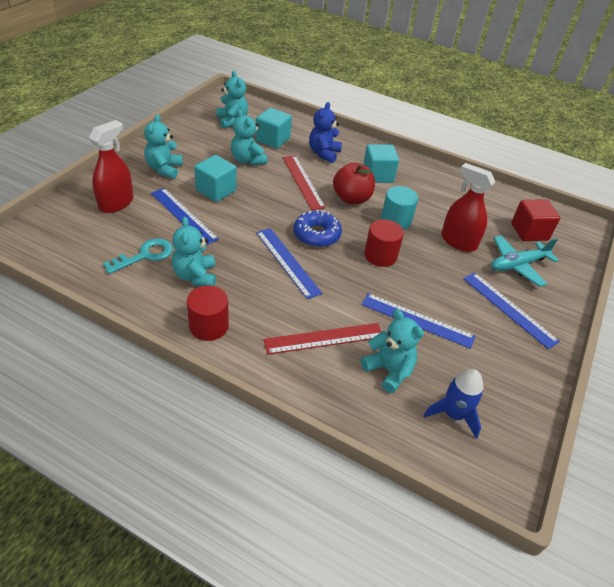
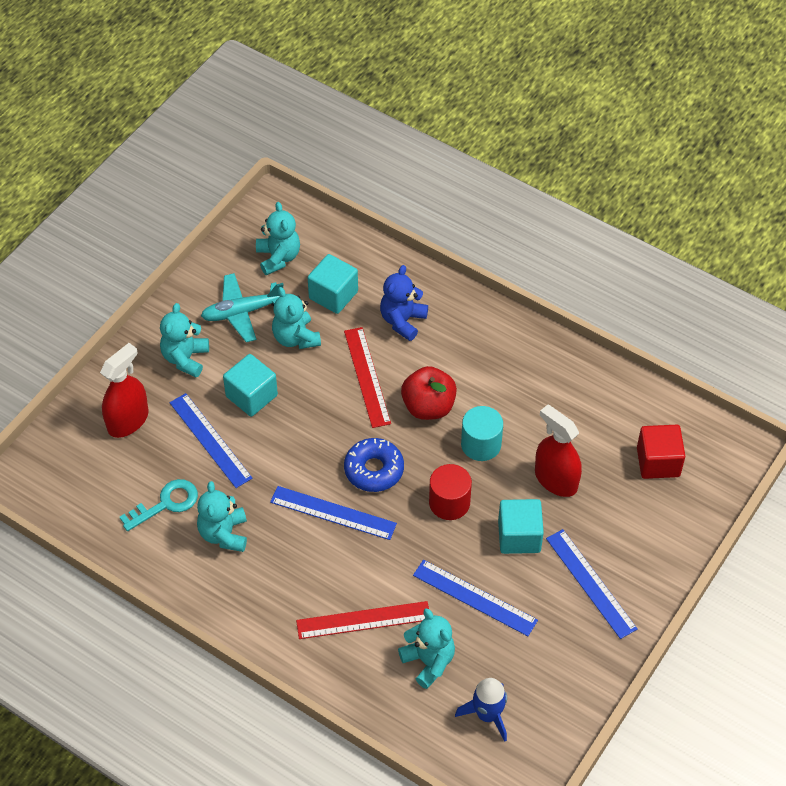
camera: 10 degrees right, 10 degrees up
red cylinder [187,286,229,341] -> none
blue ruler [256,228,322,299] -> blue ruler turned 45 degrees counterclockwise [270,486,397,540]
turquoise cube [363,144,399,183] -> turquoise cube moved to [498,499,544,554]
turquoise plane [491,235,559,287] -> turquoise plane moved to [201,273,283,342]

